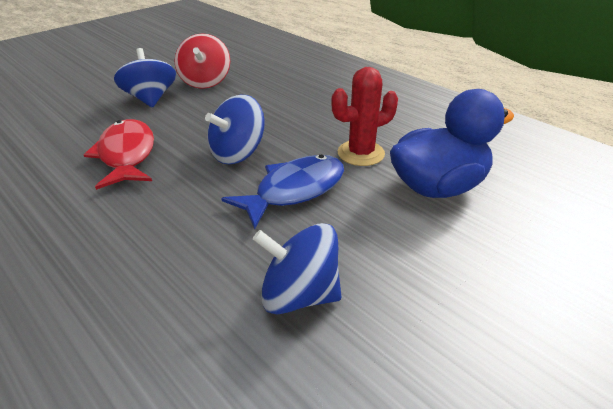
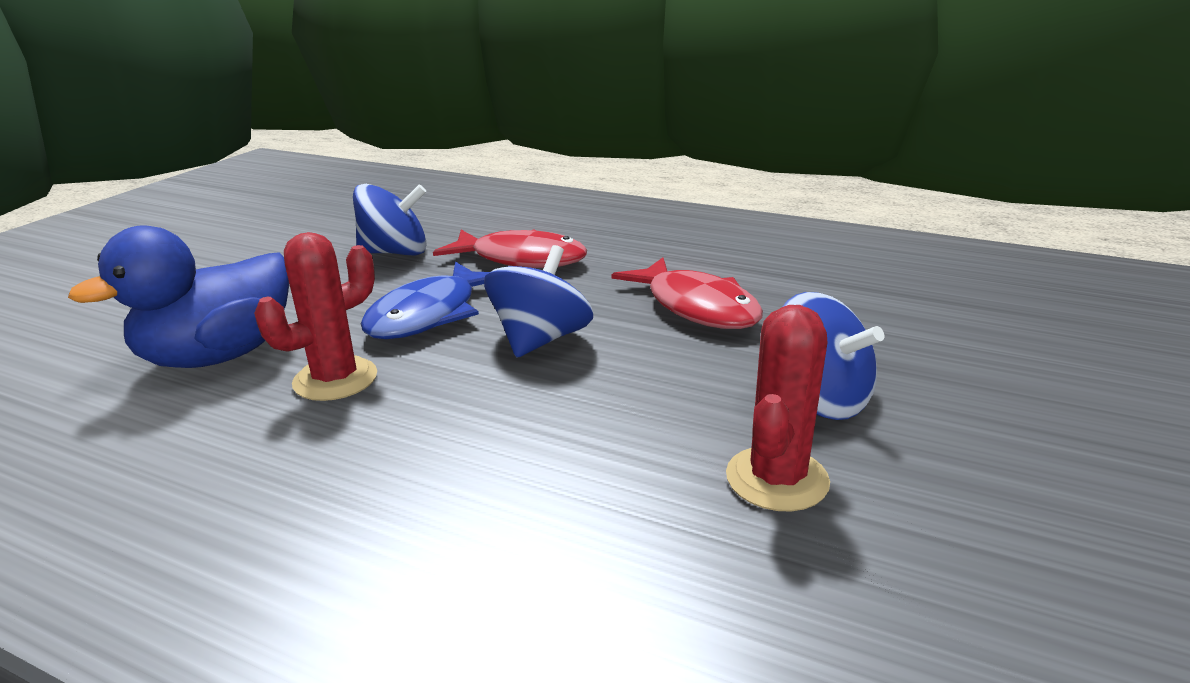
camera: 160 degrees right, 10 degrees down
red spinning top [174,34,230,89] -> red cactus [726,305,830,511]
none -> red fish [433,229,587,268]

